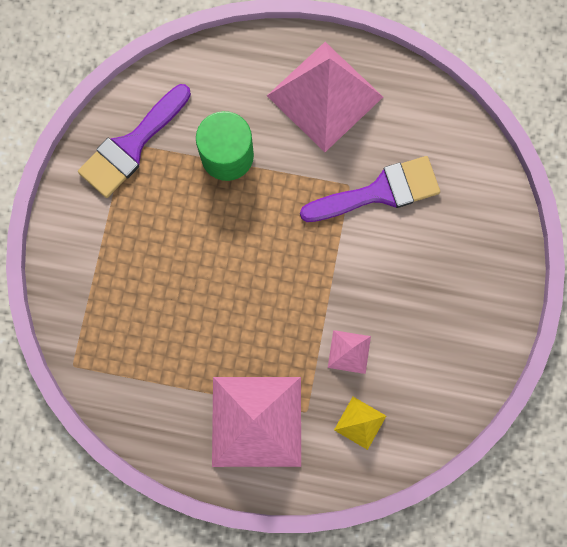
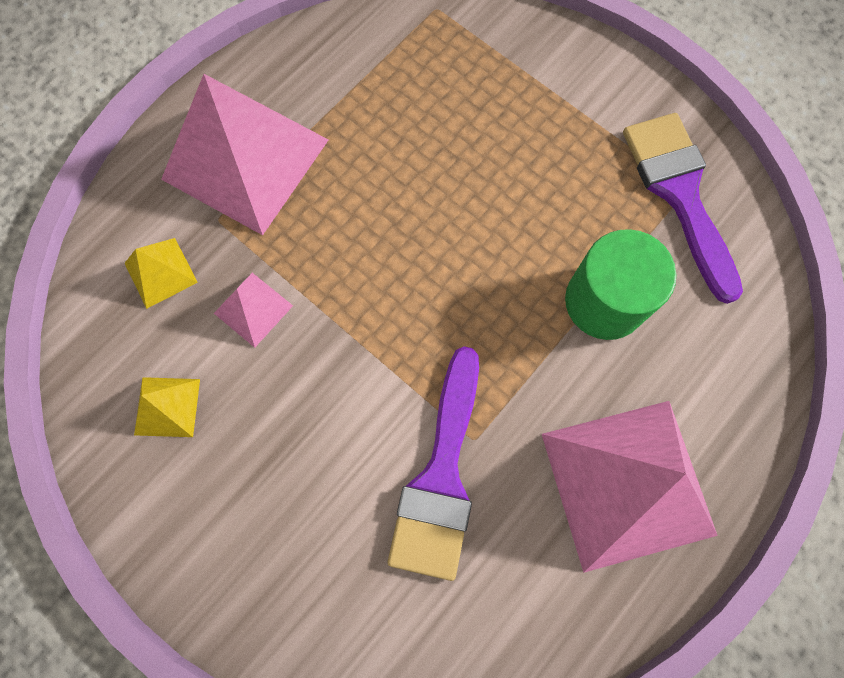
camera: 120 degrees right, 5 degrees down
none -> yellow pyramid [134,377,200,437]

